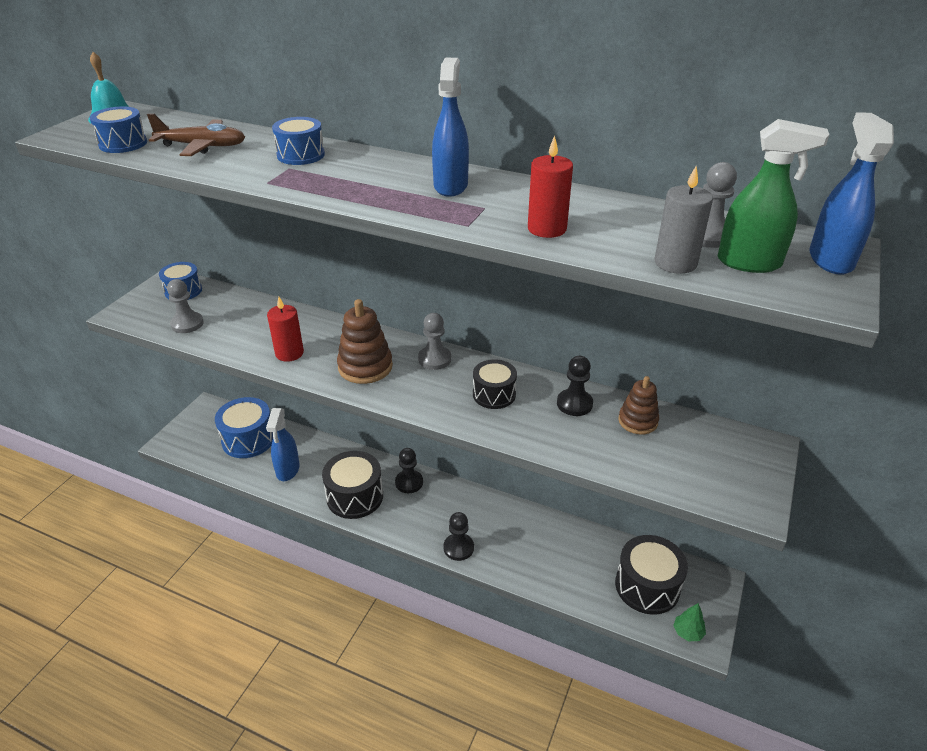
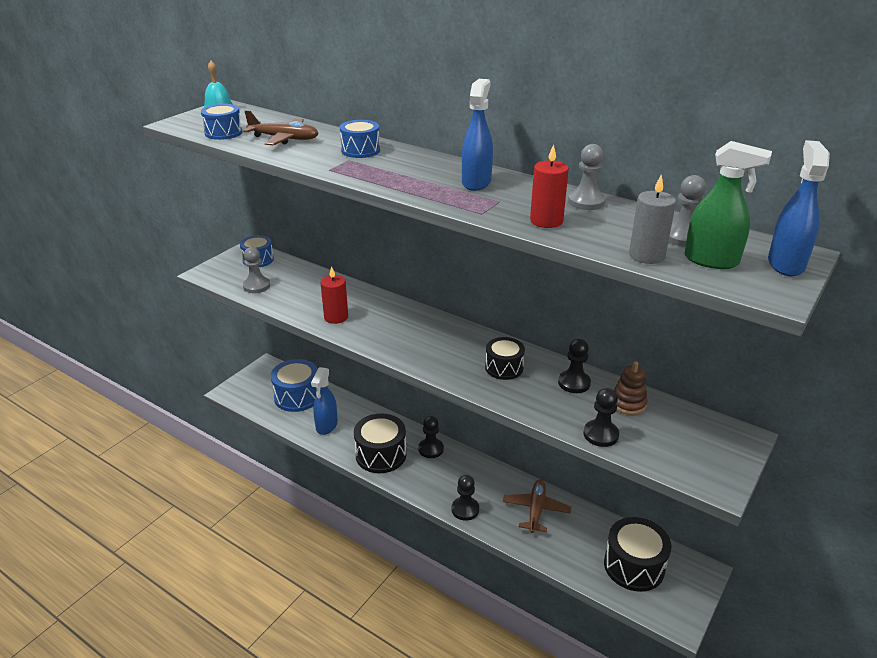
camera: 10 degrees right, 5 degrees down
brown stacking toy [337,299,393,384] -> none
grey pawn [418,313,451,370] -> grey pawn moved to [568,144,606,210]
green tree [673,603,706,641] -> none
none -> brown plane [503,479,571,533]
none -> black pawn [583,388,619,447]

